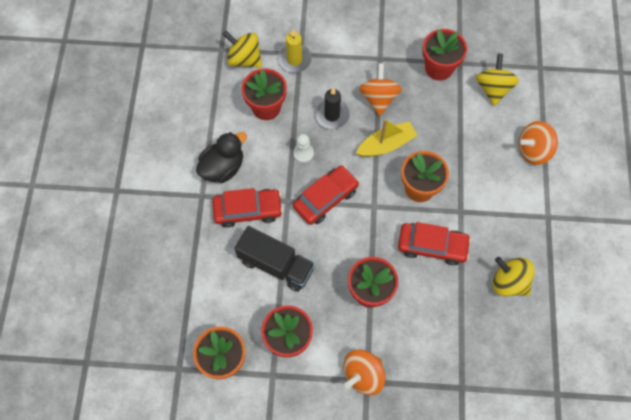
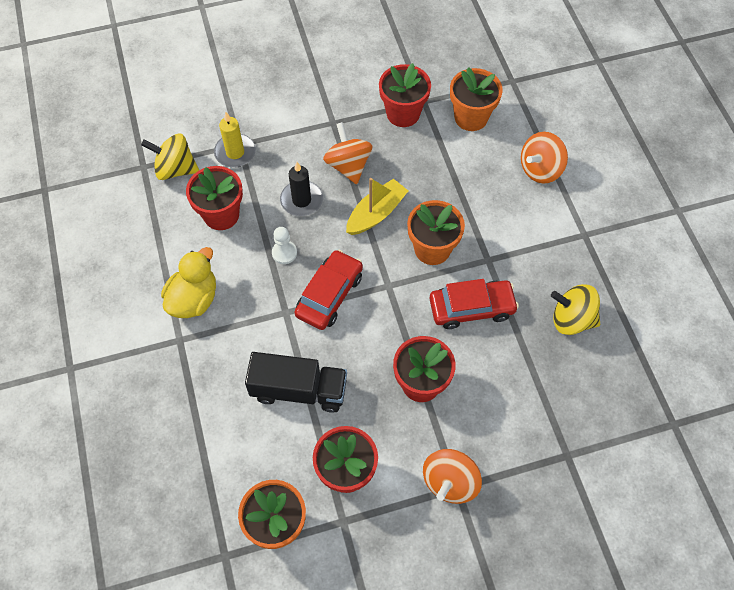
camera: 20 degrees left, 5 degrees down
black duck [196,132,247,183] -> yellow duck [161,247,216,318]
red car [212,188,283,228] -> none
yellow spinning top [476,53,519,106] -> orange flower pot [450,67,503,131]

